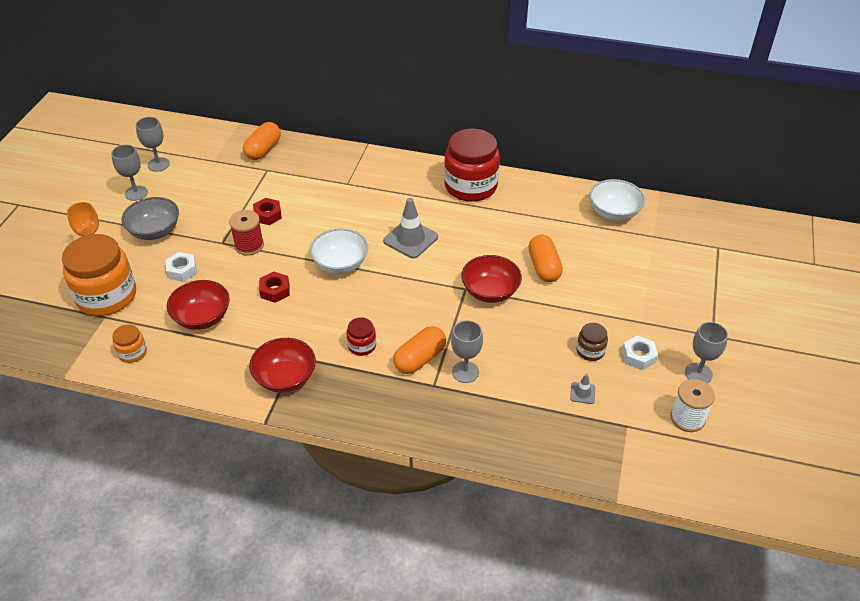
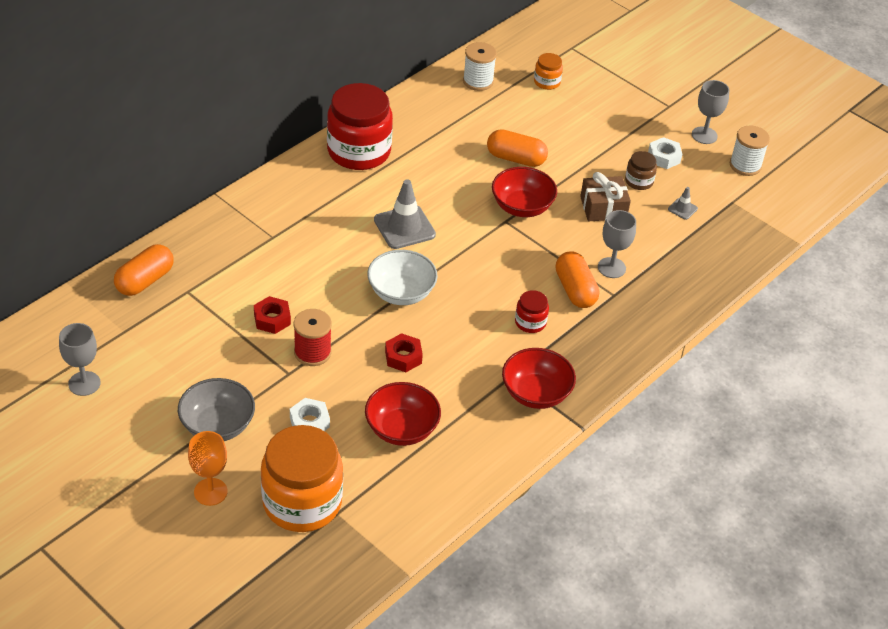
camera: 65 degrees left, 0 degrees up
grey goblet [111,145,148,201] -> none
orange jar [112,324,147,363] -> orange jar moved to [534,53,563,90]
orange capsule [243,122,281,160] -> orange capsule turned 75 degrees clockwise [114,244,174,296]
white bowl [589,179,645,221] -> white spool [463,42,497,91]
none -> brown gift [580,172,631,221]

